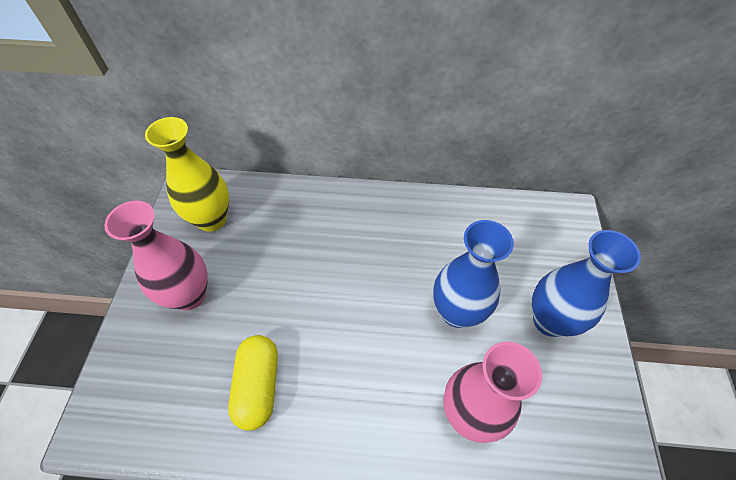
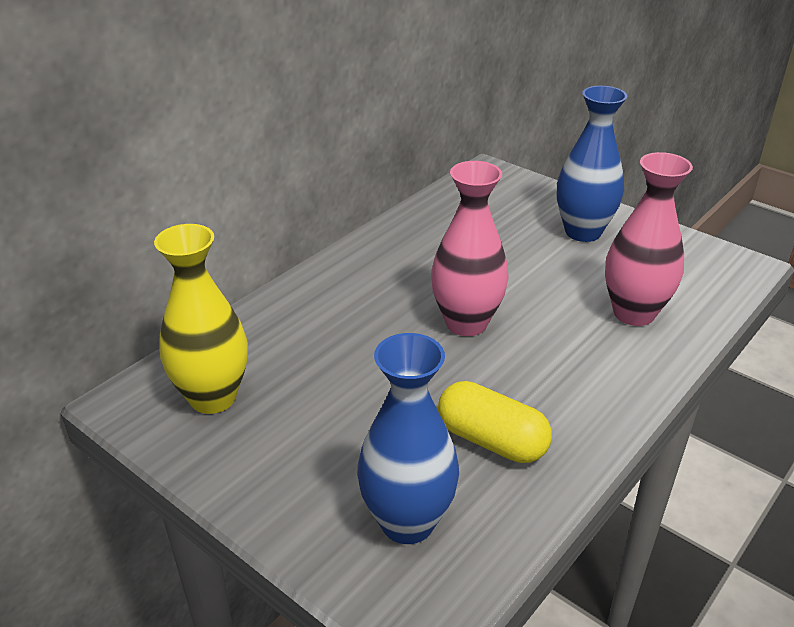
camera: 55 degrees left, 20 degrees down
pink vase [104,201,208,310] -> pink vase moved to [431,161,509,336]
blue vase [433,220,514,328] -> blue vase moved to [357,333,459,544]

